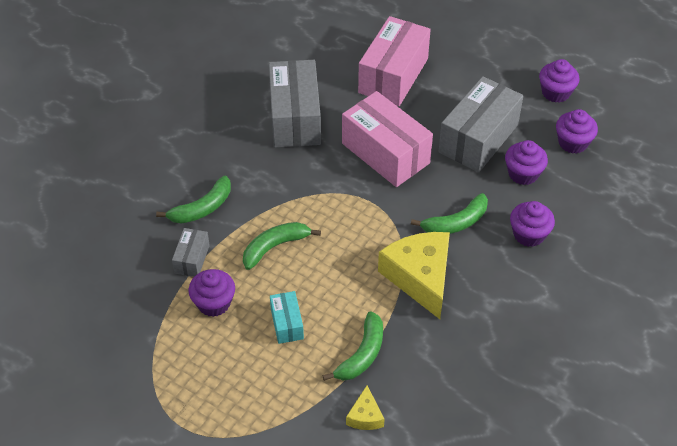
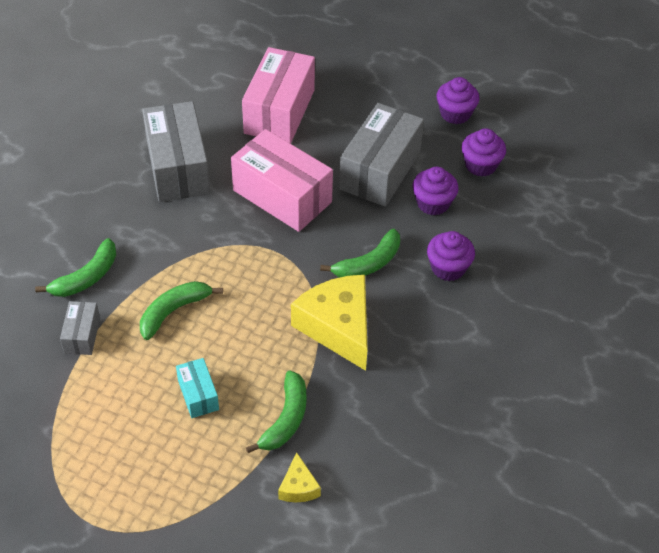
camera: 10 degrees left, 0 degrees up
purple cupcake [189,269,235,317] -> none

